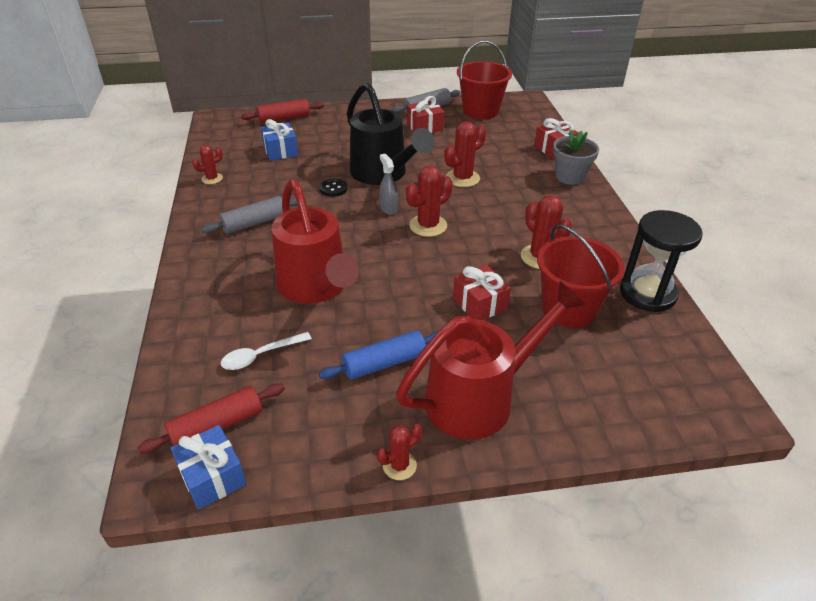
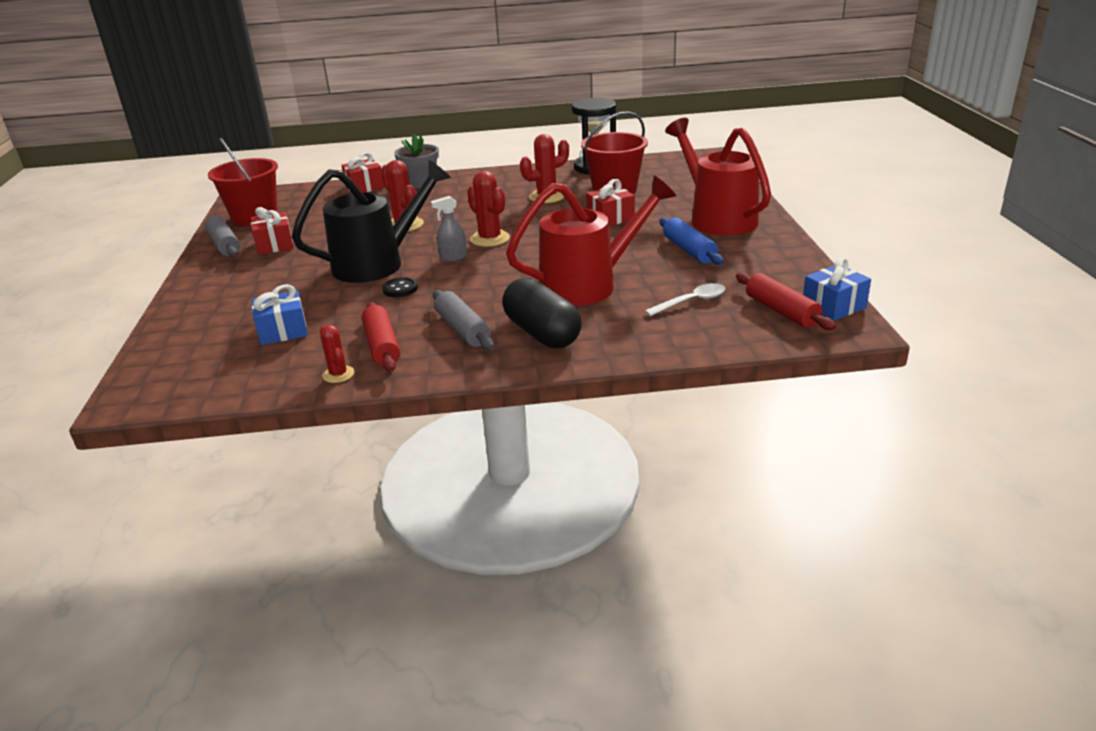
camera: 85 degrees left, 10 degrees down
white spoon [221,332,312,370] -> white spoon turned 90 degrees counterclockwise [645,283,725,316]
red rolling pin [241,99,324,123] -> red rolling pin moved to [362,302,400,372]
red cactus [377,424,422,480] -> none
none -> black capsule [503,278,582,348]

